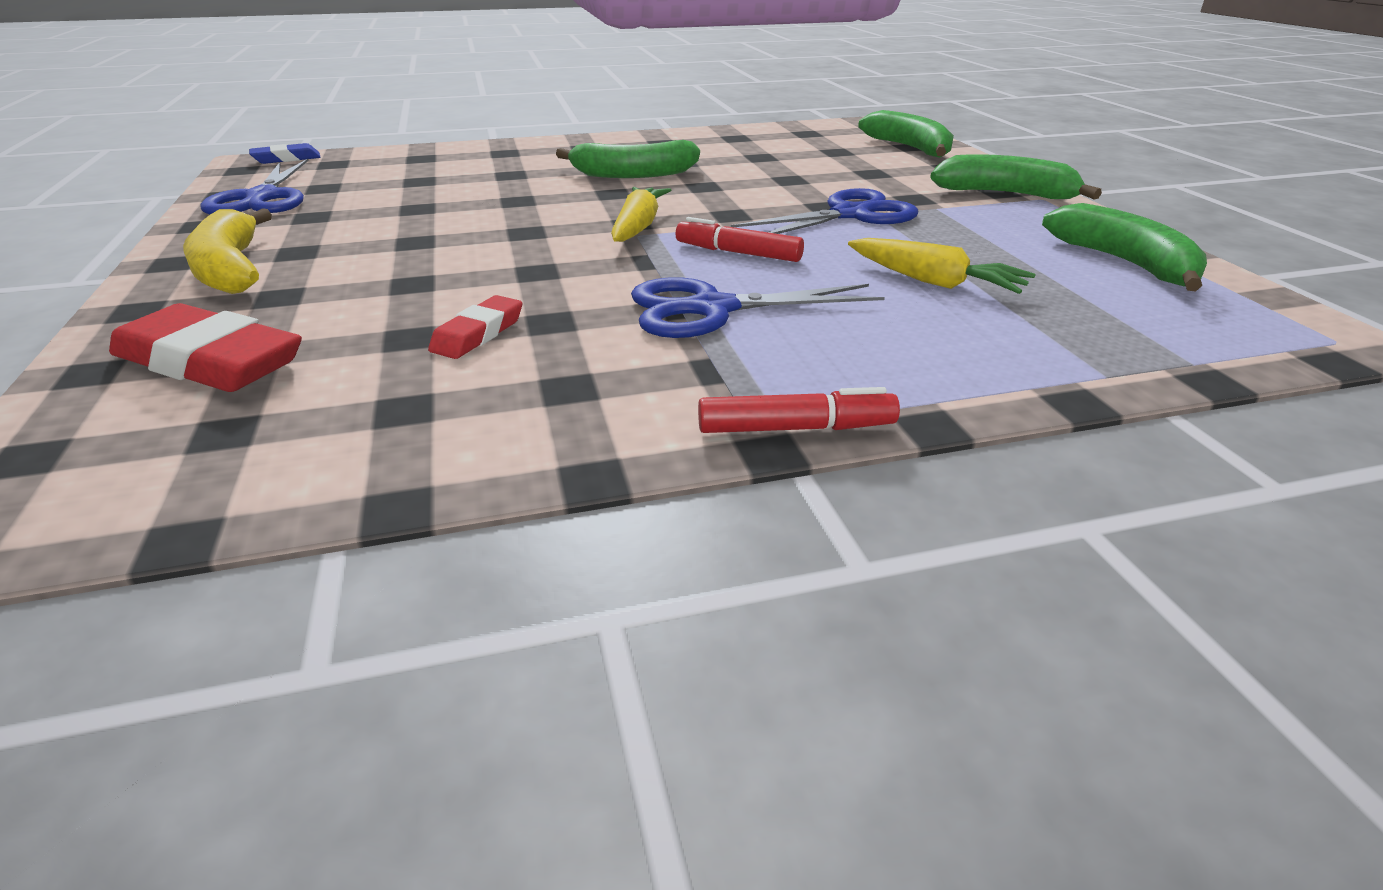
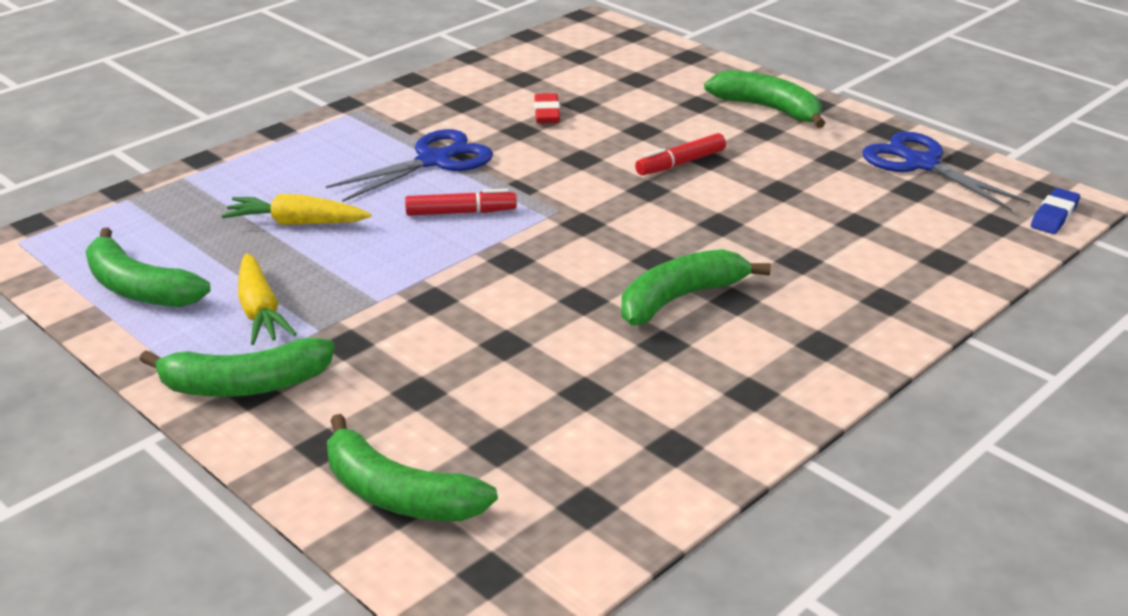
camera: 150 degrees right, 0 degrees up
red eraser [109,303,302,392] -> none
yellow banana [183,208,272,294] -> green banana [704,70,825,128]
yellow carrot [611,187,671,242] -> yellow carrot moved to [238,253,297,345]
red marker [698,387,900,433] -> red marker moved to [635,133,726,176]
blue scissors [731,188,919,234] -> none

